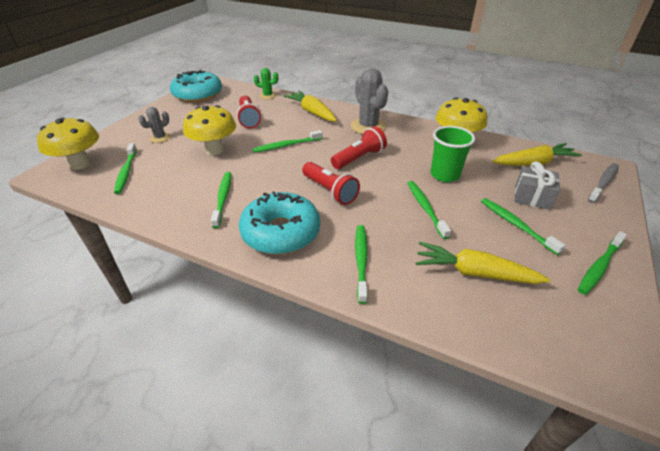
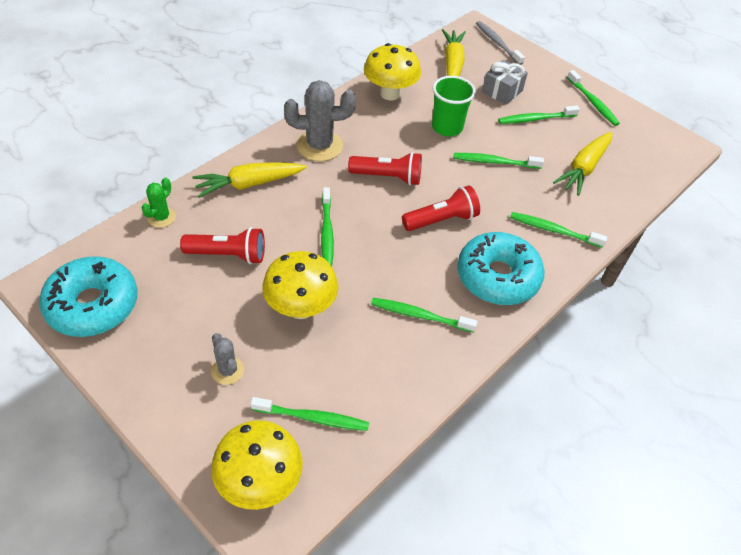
camera: 75 degrees left, 10 degrees up
red flashlight [331,126,387,169] -> red flashlight turned 120 degrees clockwise [348,152,422,186]

